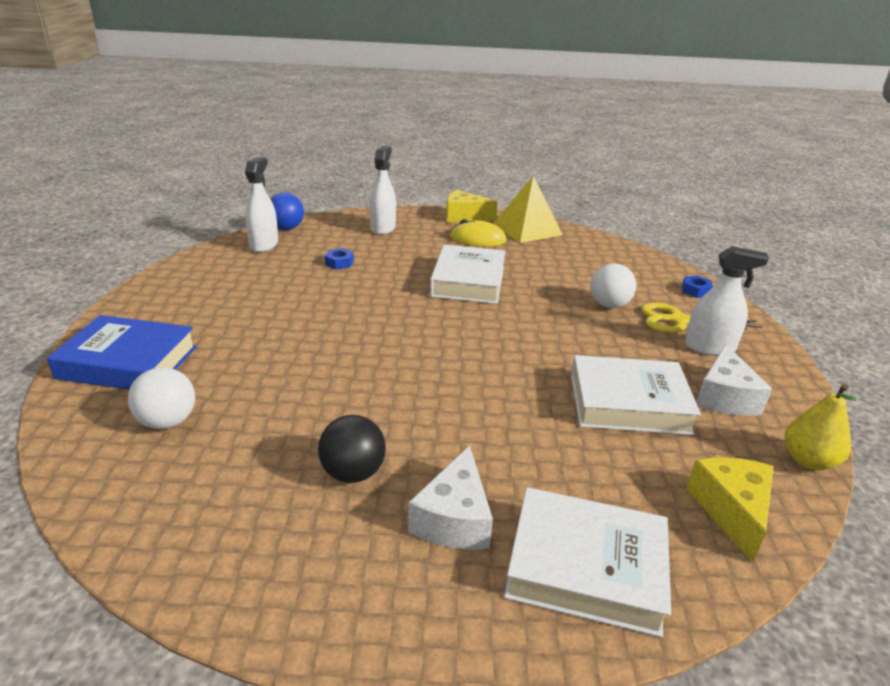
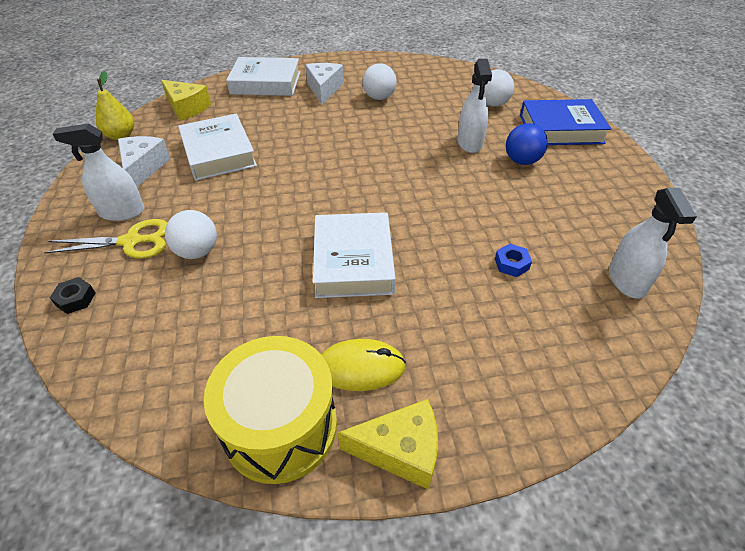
camera: 170 degrees right, 15 degrees up
blue ball [270,192,304,230] -> blue ball moved to [506,123,548,165]
black ball [318,415,386,483] -> white ball [363,63,397,100]
white spray bottle [370,146,396,235] -> white spray bottle moved to [457,59,492,153]
yellow pyramid [493,176,563,243] -> yellow drum [204,336,337,484]
white book [571,355,701,435] -> white book turned 75 degrees clockwise [178,114,257,181]
blue nut [682,275,713,298] -> black nut [50,277,95,314]
yellow cheese [686,457,774,563] -> yellow cheese turned 45 degrees counterclockwise [161,80,211,121]

